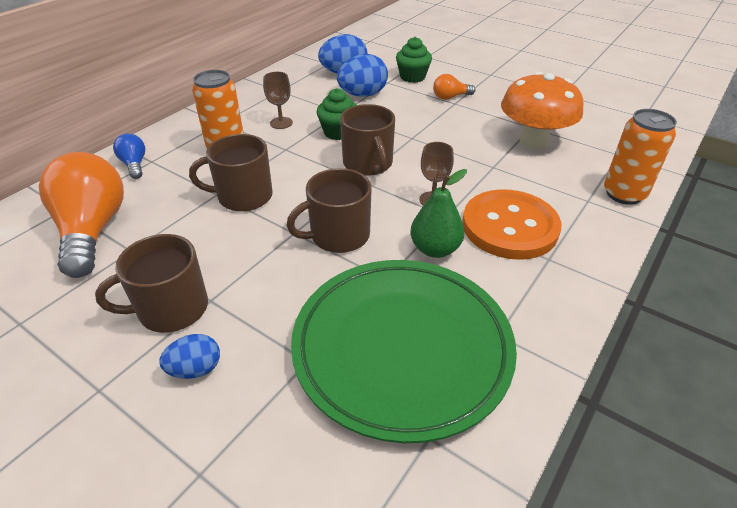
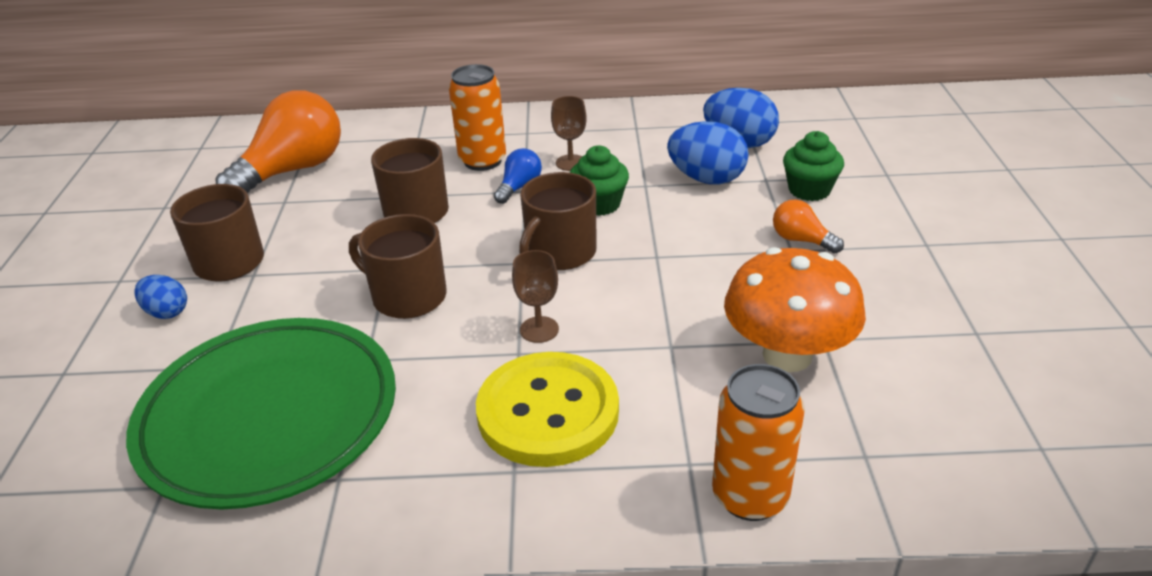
camera: 55 degrees right, 5 degrees down
blue light bulb [113,133,145,179] -> blue light bulb moved to [494,148,542,204]
green pear [410,169,467,258] -> none
orange button [462,189,562,260] -> yellow button [476,352,619,467]

